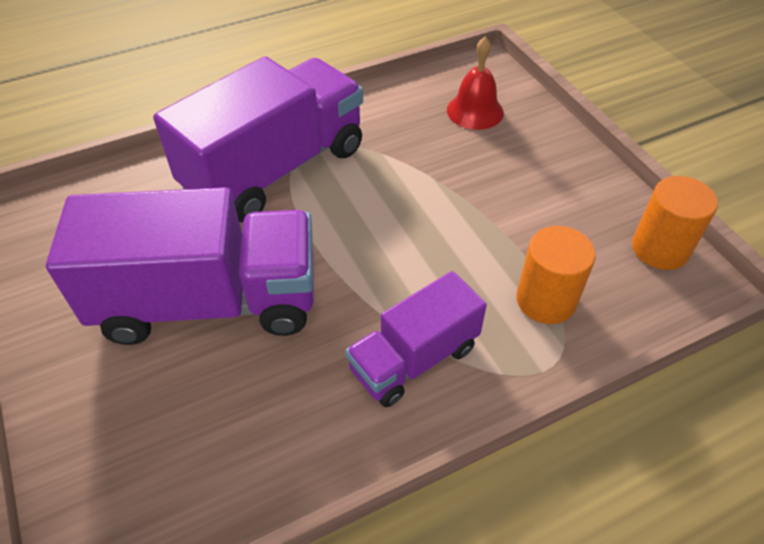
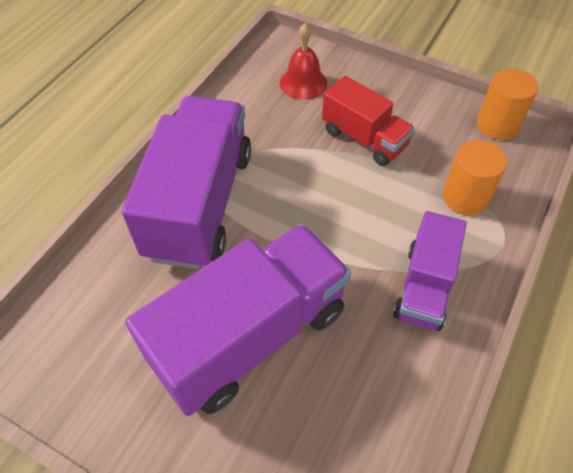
camera: 35 degrees left, 5 degrees up
none -> red truck [322,76,415,166]

